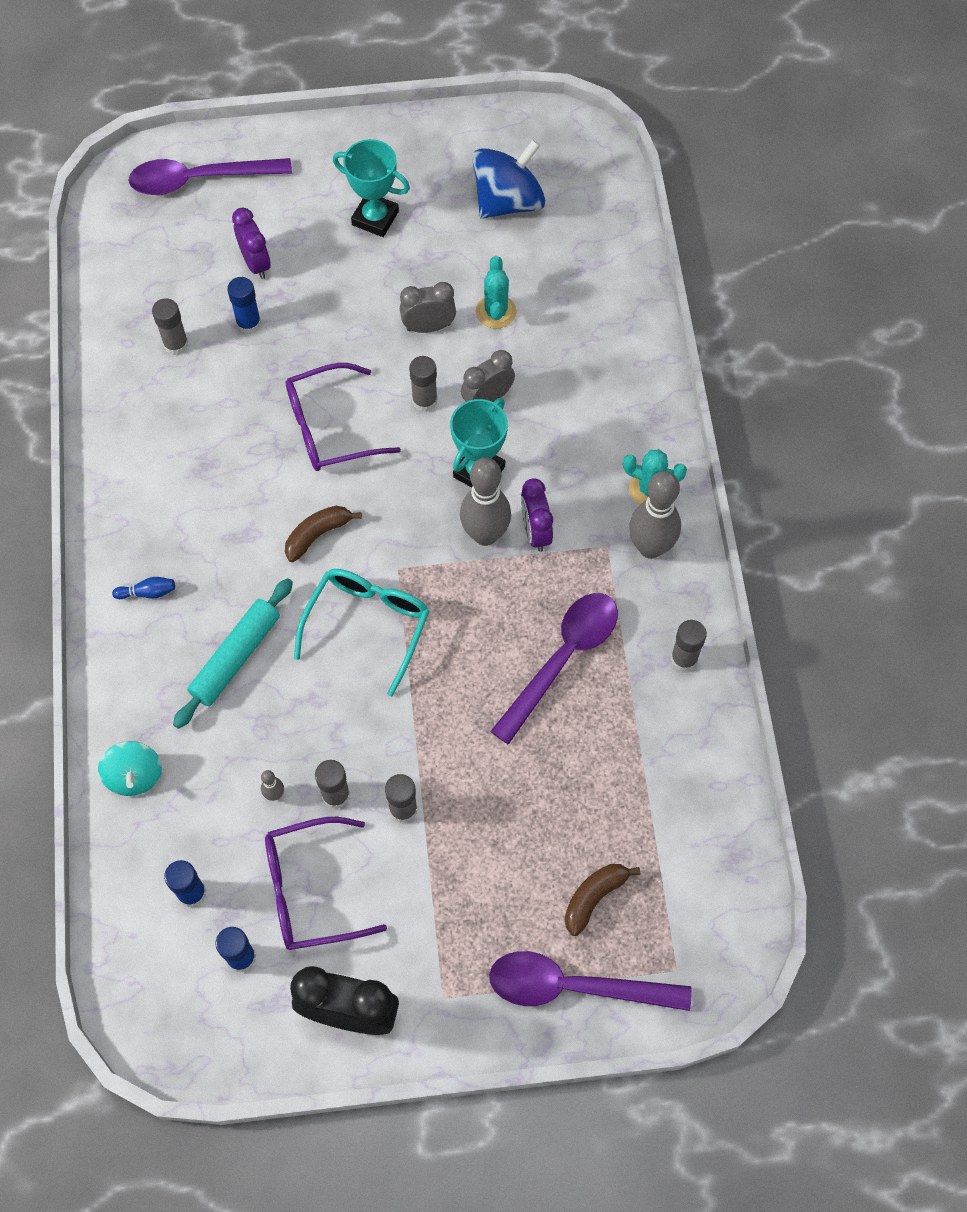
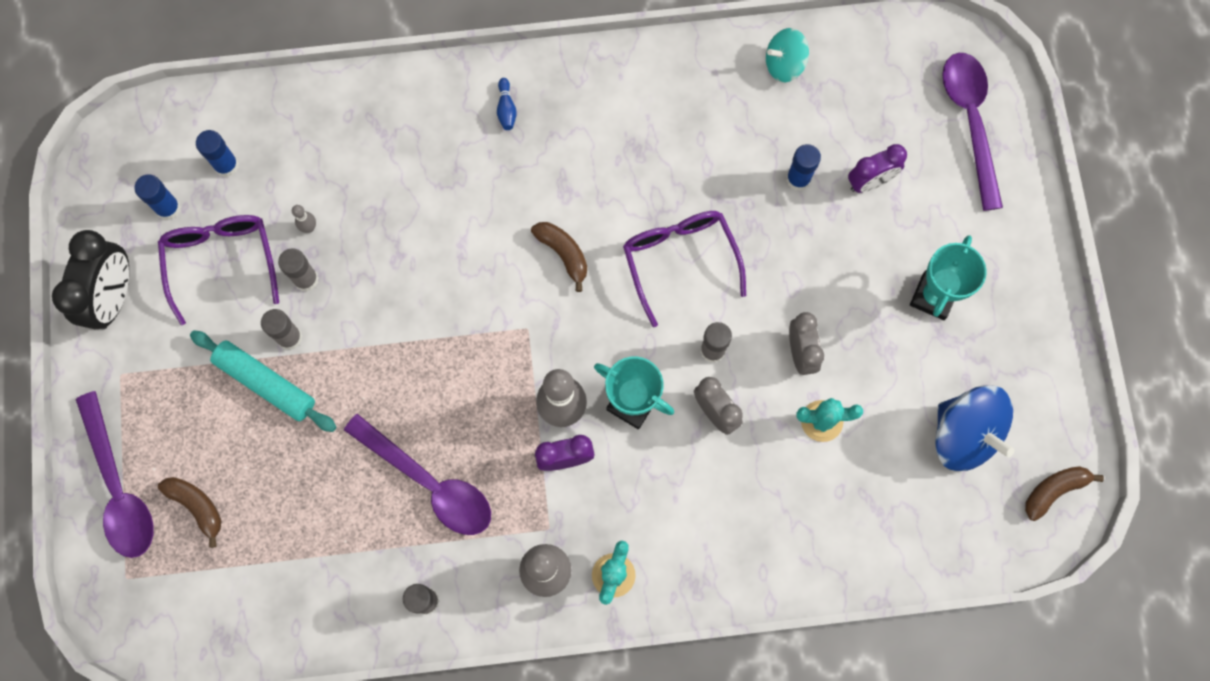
camera: 90 degrees right, 10 degrees up
turquoise spinning top [98,741,162,796] -> turquoise spinning top moved to [766,28,809,82]
grey glue stick [152,298,189,355] -> none
turquoise rolling pin [173,578,293,729] -> turquoise rolling pin moved to [190,331,336,432]
turquoise glasses [294,569,429,696] -> none
purple spoon [489,951,692,1011] -> purple spoon turned 150 degrees clockwise [76,391,154,558]
none -> brown banana [1025,466,1104,521]

